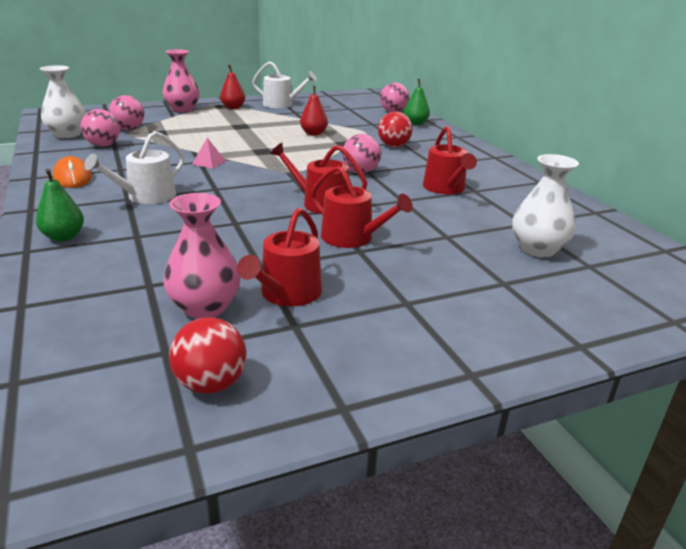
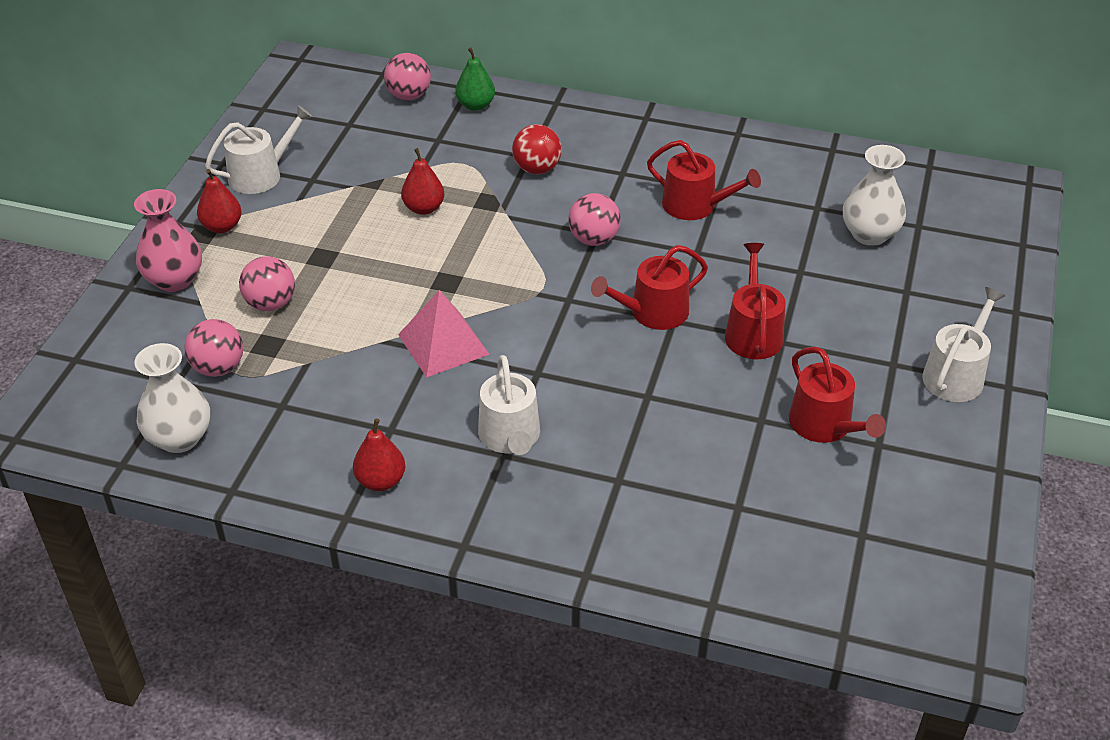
camera: 50 degrees left, 15 degrees up
green pear [36,169,84,241] -> none
orange mouse [53,156,92,188] -> red pear [353,419,405,491]
pink ball [81,109,120,147] -> pink ball moved to [239,256,295,311]
pink vase [163,193,241,319] -> none
red ball [169,317,247,394] -> none
pink pyramid [192,138,226,169] -> pink pyramid [398,290,489,378], size x1.92
red watering can [311,166,413,248] -> red watering can turned 75 degrees counterclockwise [725,243,786,360]
none -> white watering can [922,287,1005,402]

